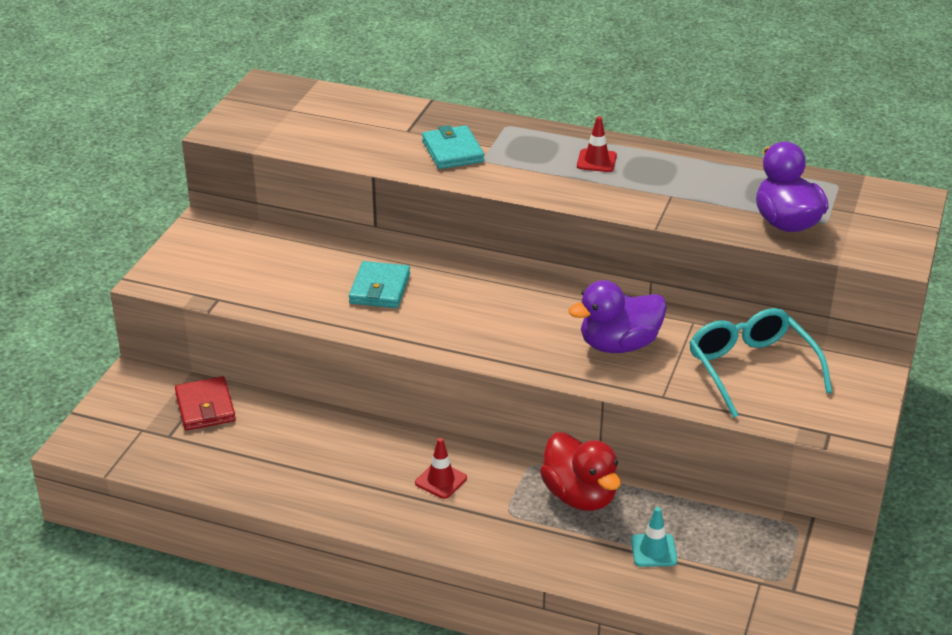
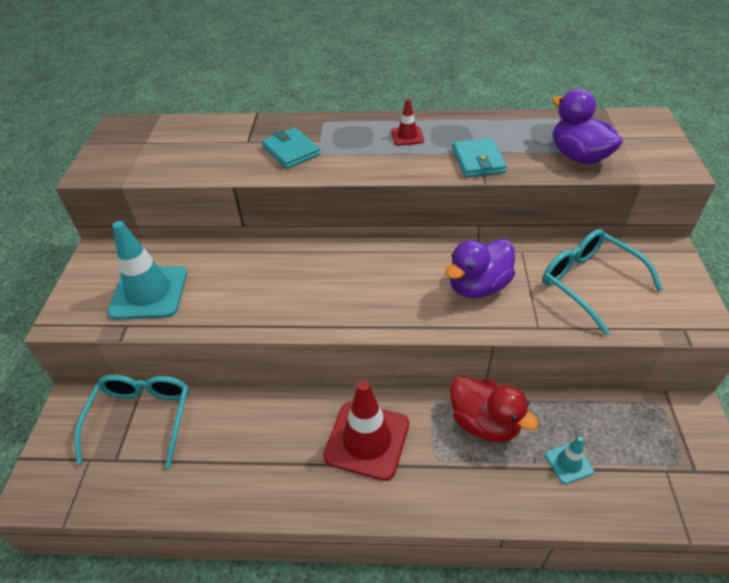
camera: 15 degrees left, 10 degrees up
red wallet [175,376,236,430] -> turquoise glasses [74,375,189,468]
turquoise wallet [349,261,410,308] -> turquoise wallet moved to [453,138,507,177]
red traffic cone [415,438,467,499] -> red traffic cone [323,381,409,481], size x2.06
none -> turquoise traffic cone [108,221,187,320]

